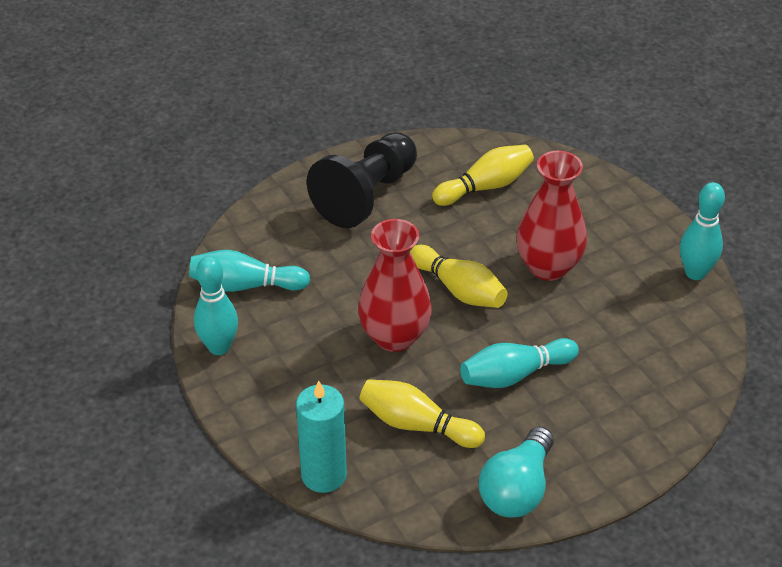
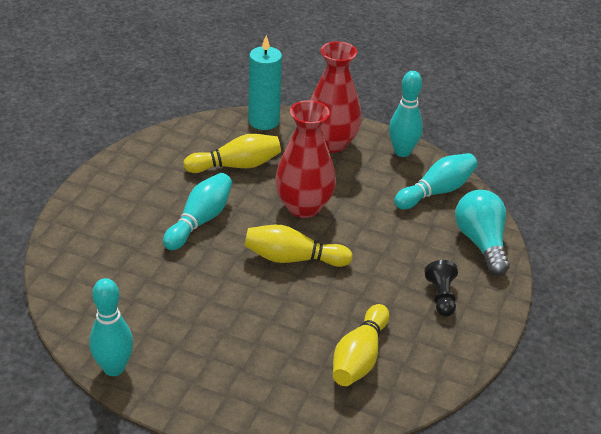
camera: 140 degrees right, 5 degrees down
black pawn [307,132,417,228] -> black pawn [424,260,458,317], size x0.46
turquoise light bulb [479,426,554,518] -> turquoise light bulb moved to [455,190,510,276]
red vase [516,151,587,281] -> red vase moved to [310,41,362,153]

